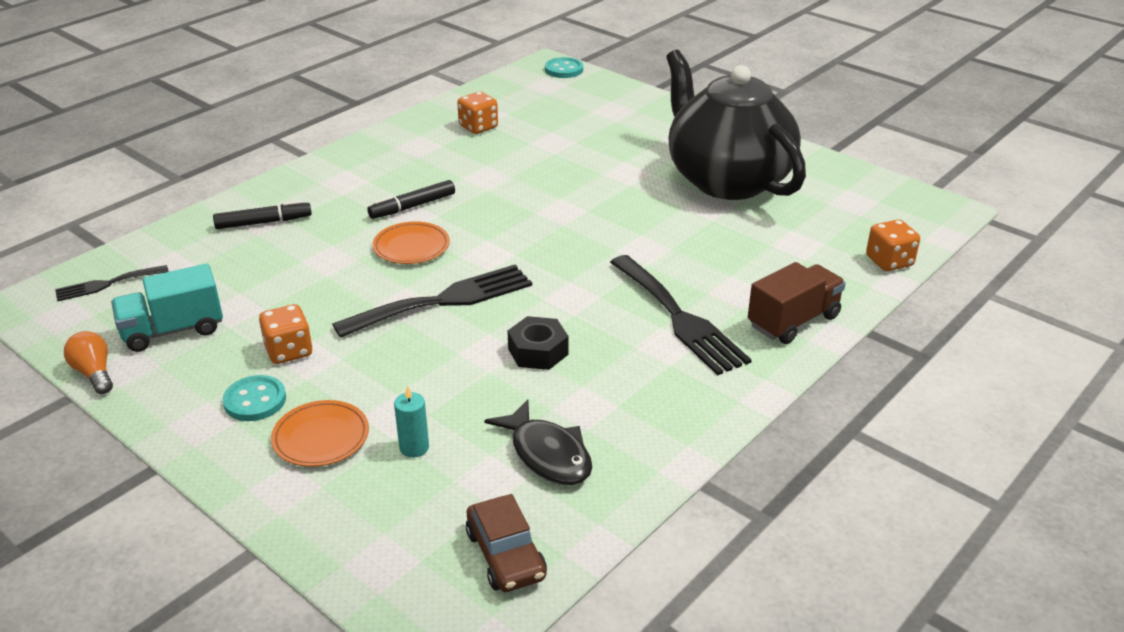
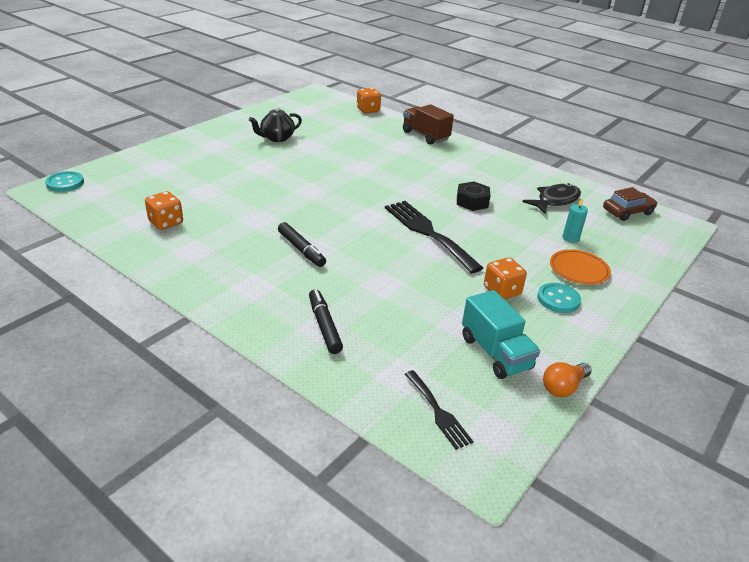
camera: 95 degrees left, 0 degrees up
orange plate [373,222,450,264] -> none
black fork [610,255,752,375] -> none
black teapot [666,50,806,200] -> black teapot [249,107,302,142], size x0.41

